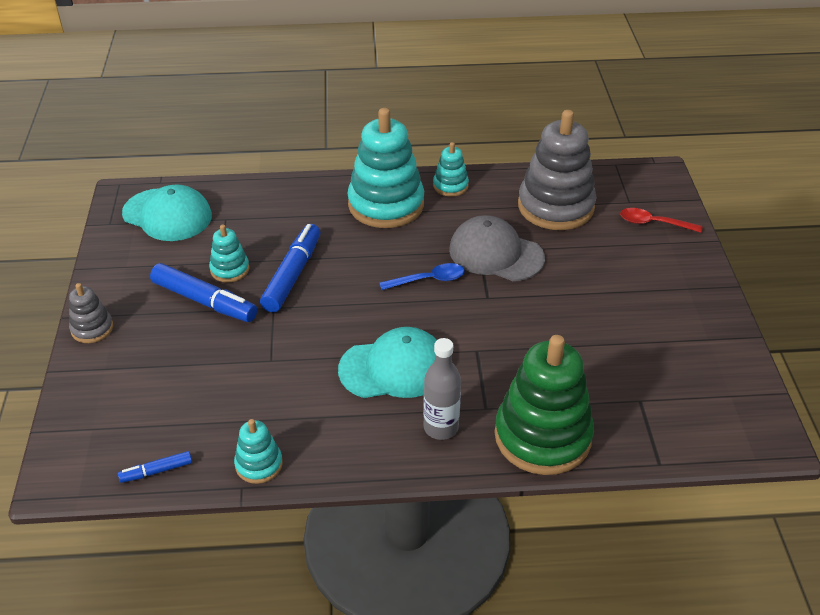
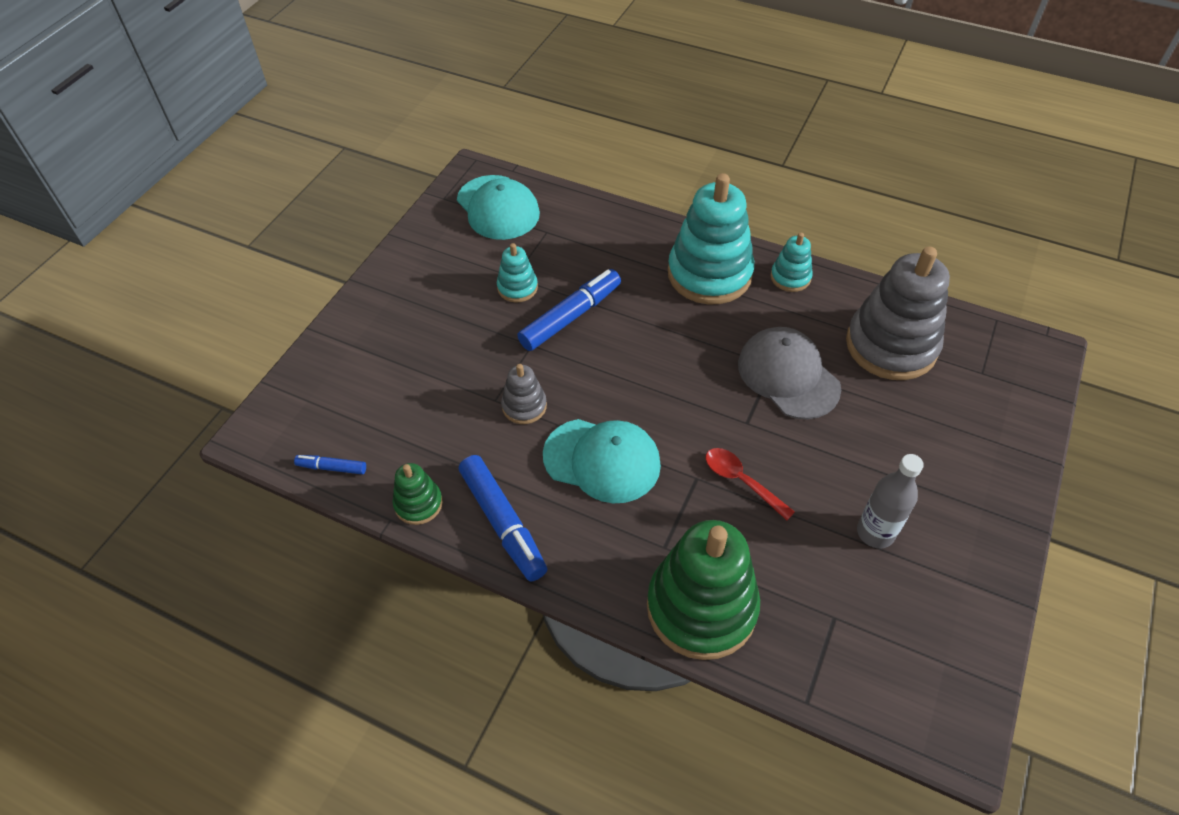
camera: 30 degrees right, 10 degrees up
grey stacking toy [69,283,113,343] -> grey stacking toy moved to [501,364,547,424]
blue marker [150,263,257,322] -> blue marker moved to [459,455,547,582]
turquoise stacking toy [234,419,283,484] -> green stacking toy [393,463,443,525]
blue spoon [380,263,465,290] -> none
grey bottle [423,338,461,440] -> grey bottle moved to [857,454,924,548]
red spoon [620,208,702,233] -> red spoon moved to [706,448,795,520]

